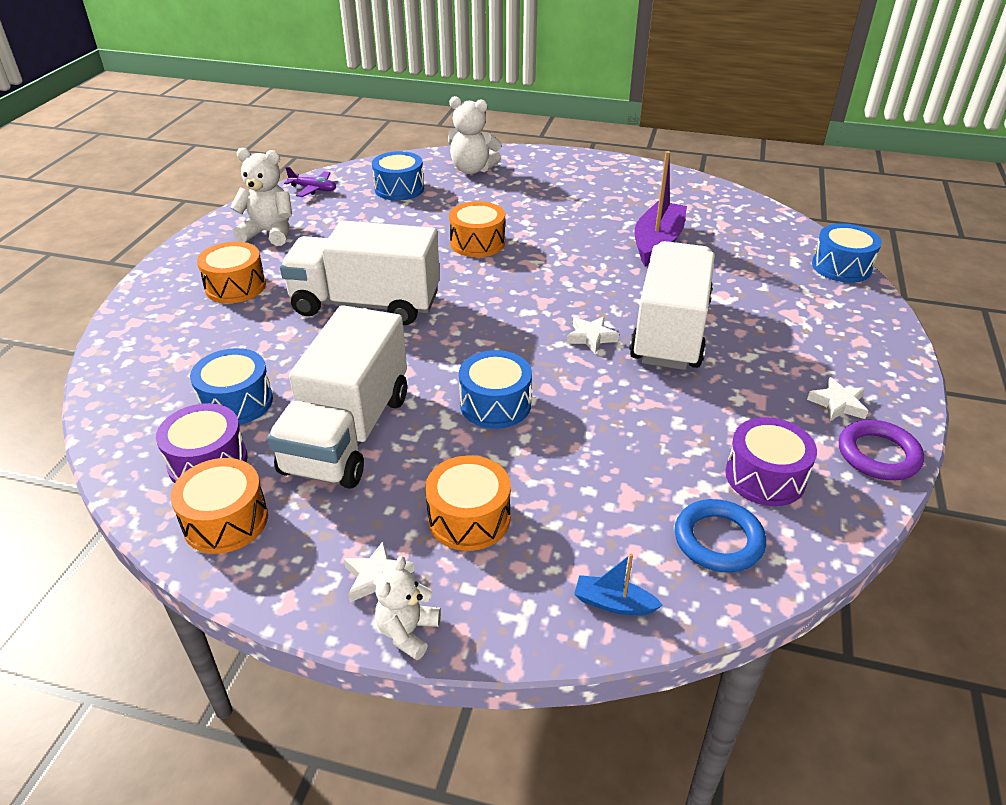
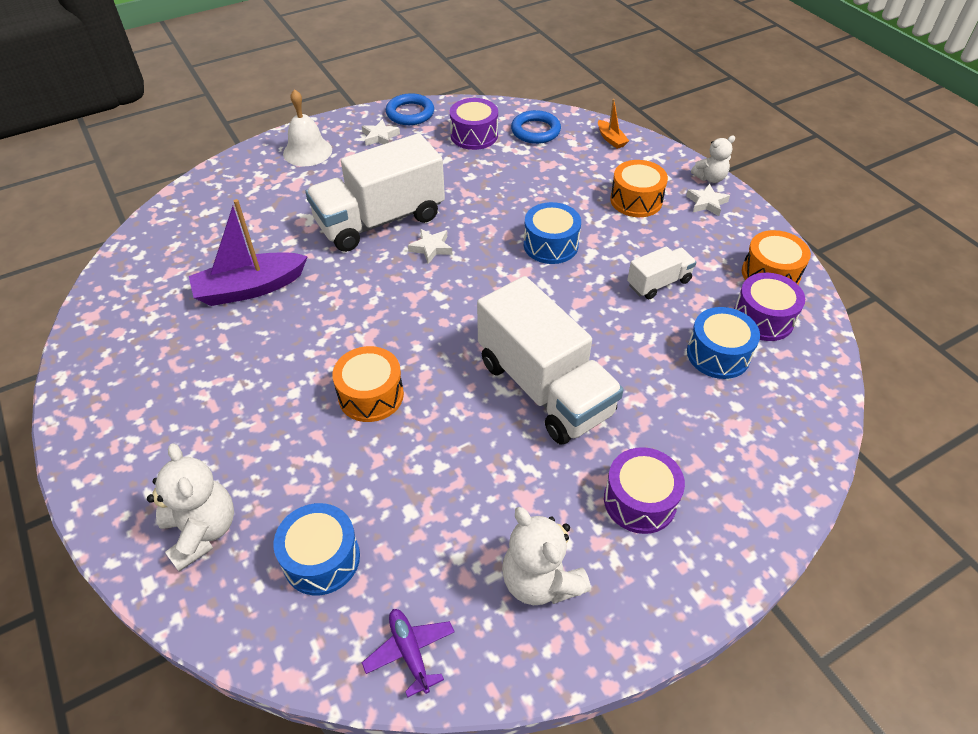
camera: 135 degrees left, 10 degrees up
orange drum [197,241,266,303] -> purple drum [604,447,685,534]
white truck [267,305,407,489] -> white truck [627,246,697,299], size x0.48
blue boat [574,554,663,615] -> orange boat [598,99,629,149]
blue drum [812,223,882,283] -> none
purple ring [839,420,924,480] -> blue ring [386,93,434,125]
none -> white bell [283,89,332,166]

